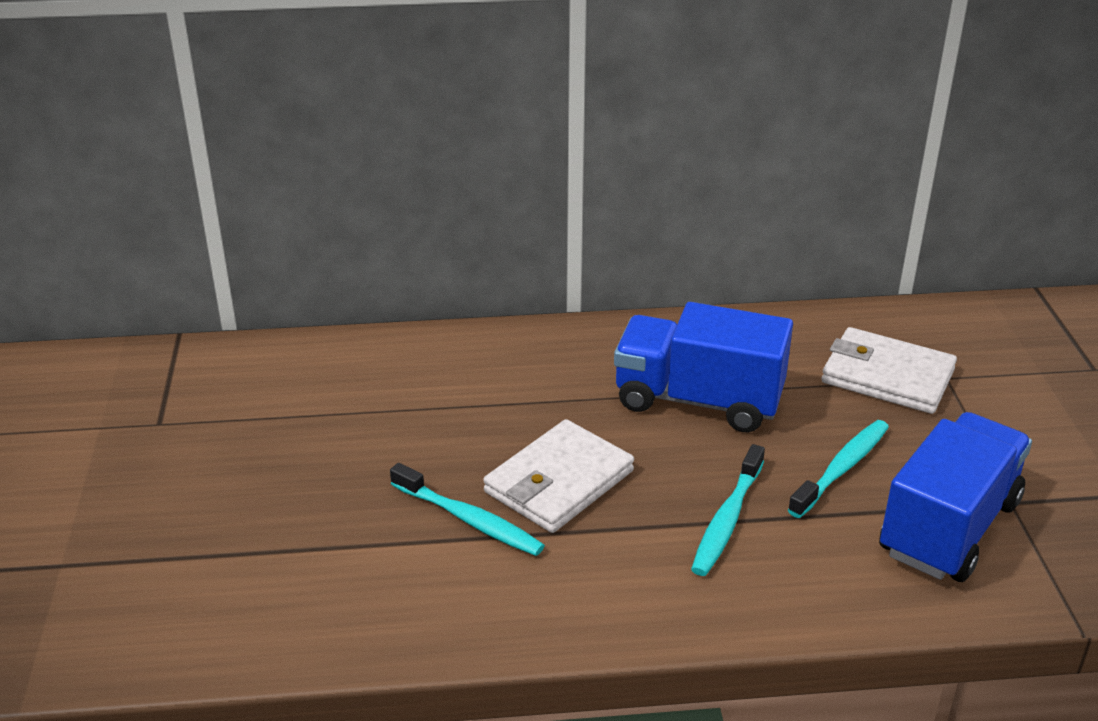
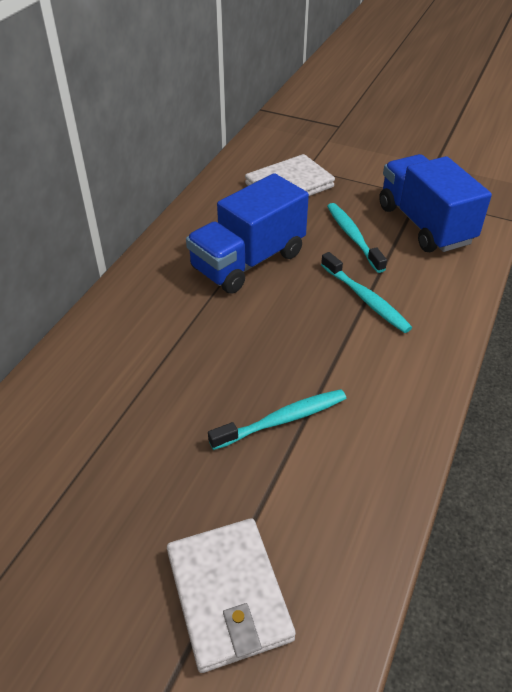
camera: 60 degrees left, 10 degrees up
white wallet [483,419,634,533] -> white wallet moved to [167,518,296,673]

